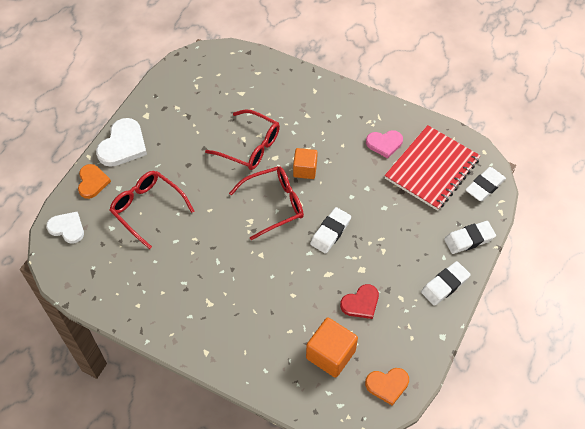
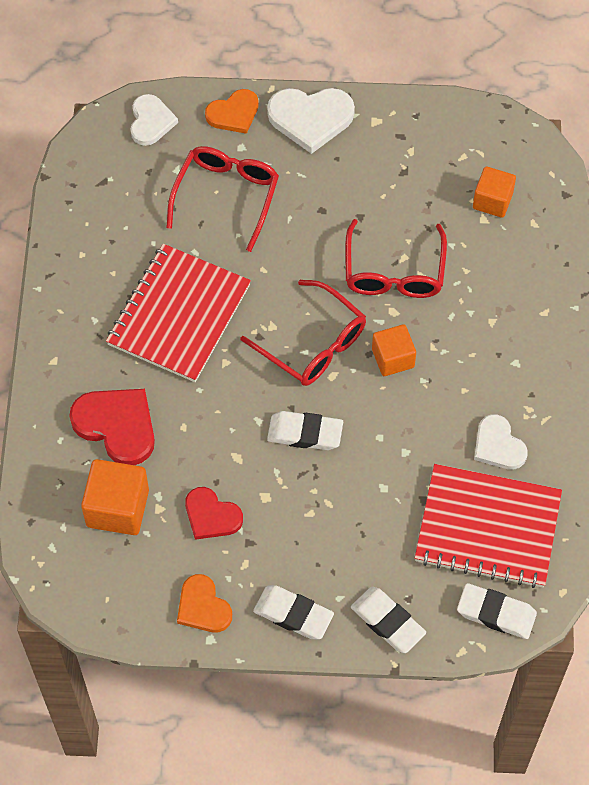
camera: 65 degrees right, 5 degrees up
orange heart [365,368,409,406] -> orange heart moved to [177,574,232,632]
pink heart [366,130,403,158] -> white heart [474,414,528,470]
none -> red heart [69,389,155,465]
none -> red notebook [106,244,251,382]
none -> orange cube [473,166,516,218]

